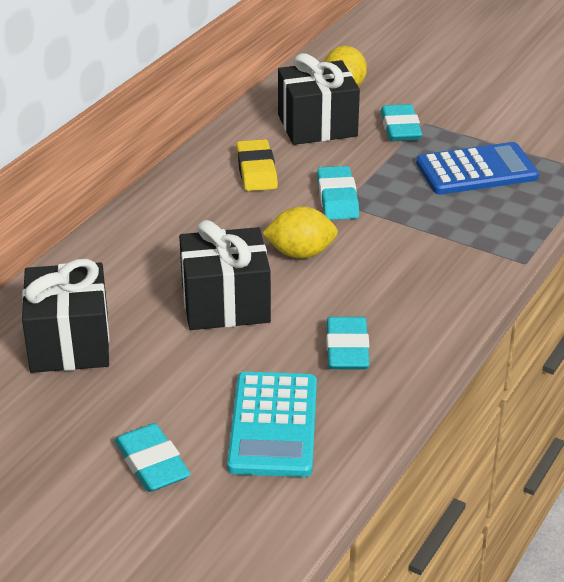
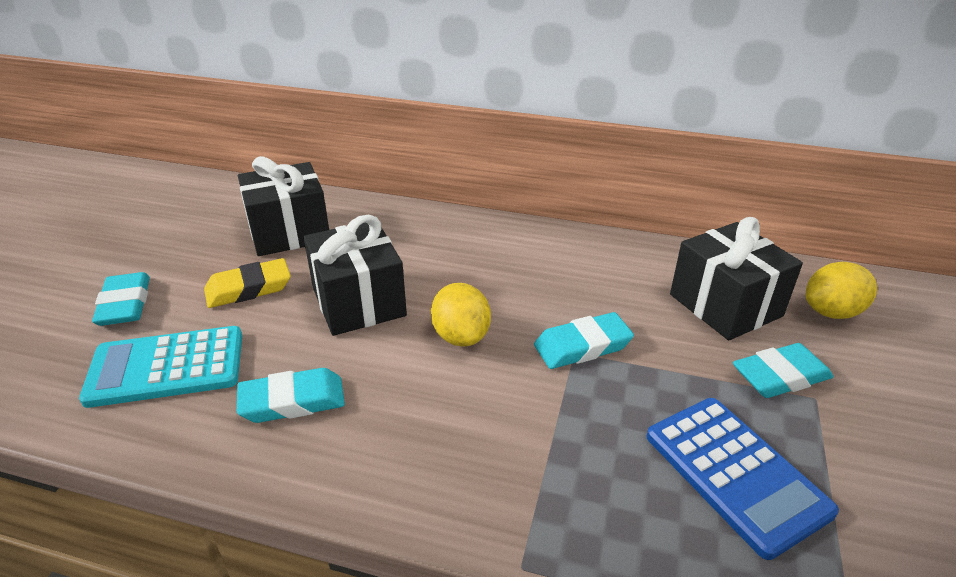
camera: 75 degrees right, 0 degrees up
turquoise eraser [115,423,191,492] -> turquoise eraser turned 60 degrees counterclockwise [92,272,150,326]
yellow eraser [236,139,278,191] -> yellow eraser moved to [204,258,291,308]

